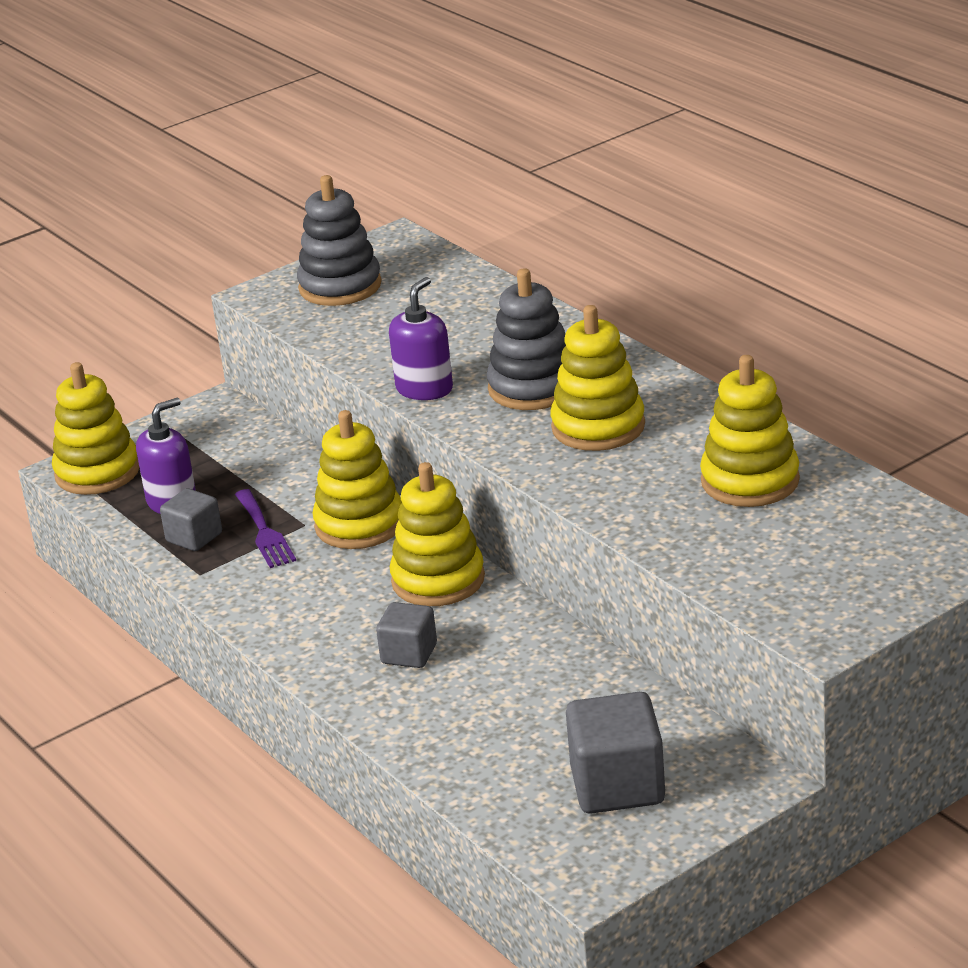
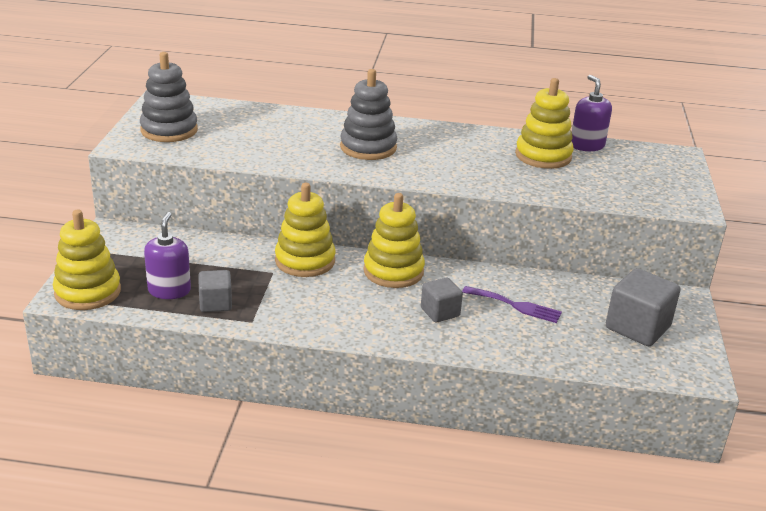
camera: 50 degrees left, 0 degrees up
purple fork [235,489,296,568] -> purple fork moved to [462,286,562,323]
purple soap dispenser [389,277,453,400] -> purple soap dispenser moved to [571,75,612,151]
yellow stacking toy [550,305,645,451] -> none

